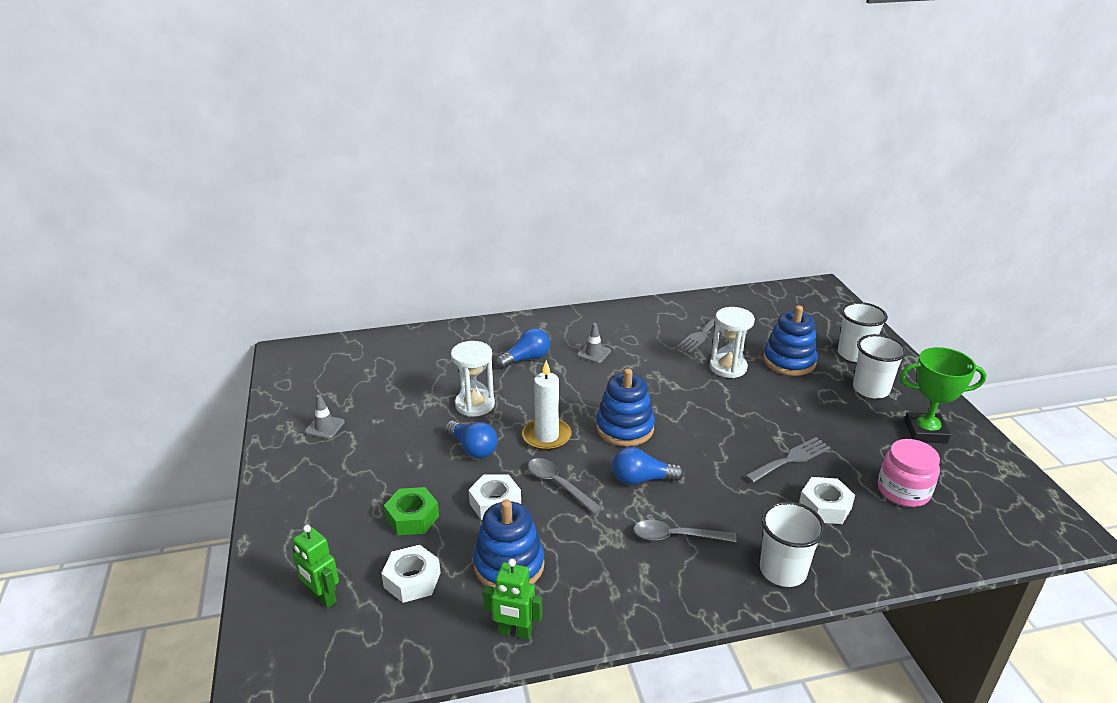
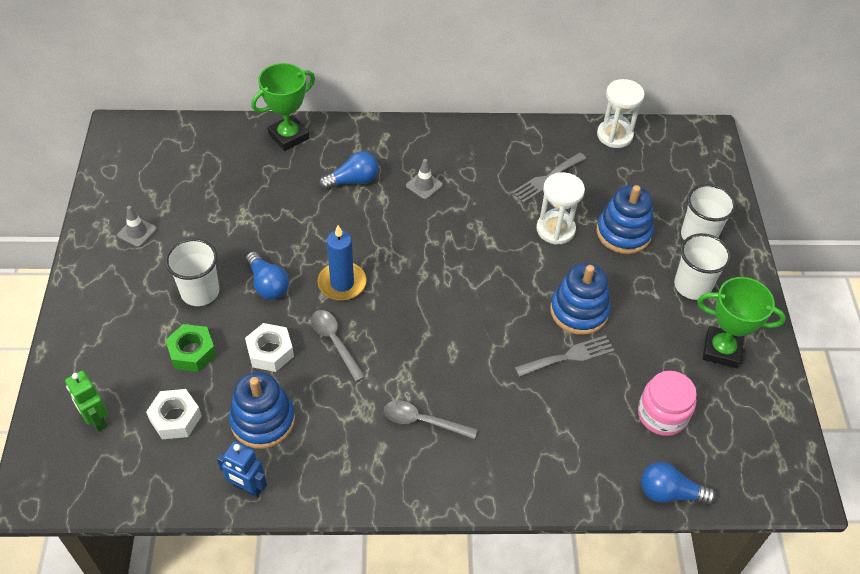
camera: 10 degrees right, 20 degrees up
white hourglass [451,341,495,417] -> white hourglass moved to [597,79,645,148]
green robot [483,559,542,640] -> blue robot [217,441,267,498]
white candle [522,360,572,450] -> blue candle [317,225,367,301]
blue stacking toy [596,368,655,446] -> blue stacking toy moved to [550,263,611,335]
blue light bulb [612,447,684,485] -> blue light bulb moved to [641,462,716,505]
white cup [760,501,825,587] -> white cup moved to [165,238,219,306]
white nut [799,477,855,524] -> none
none -> green trophy [251,63,315,151]

